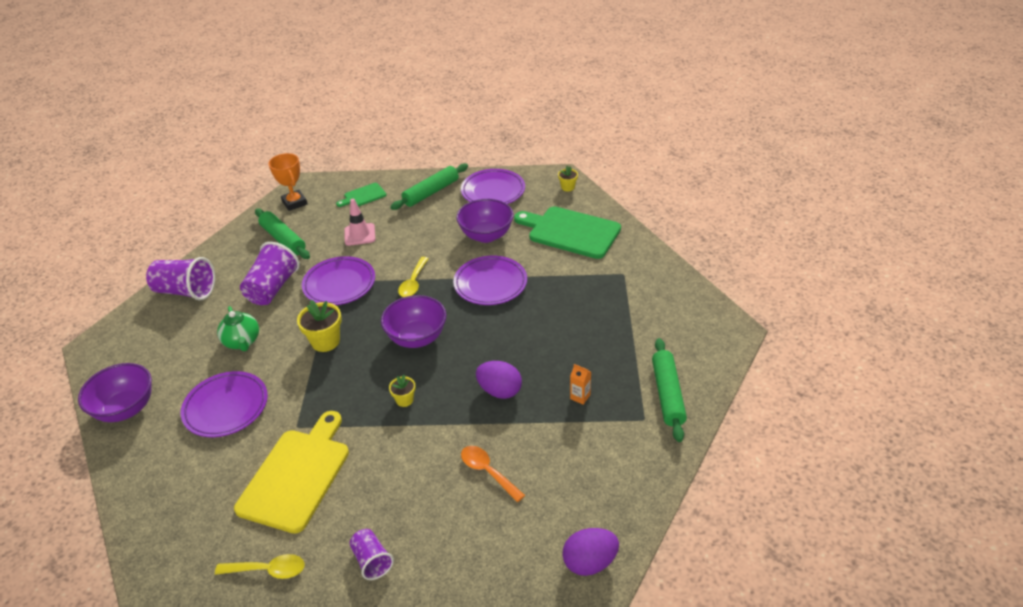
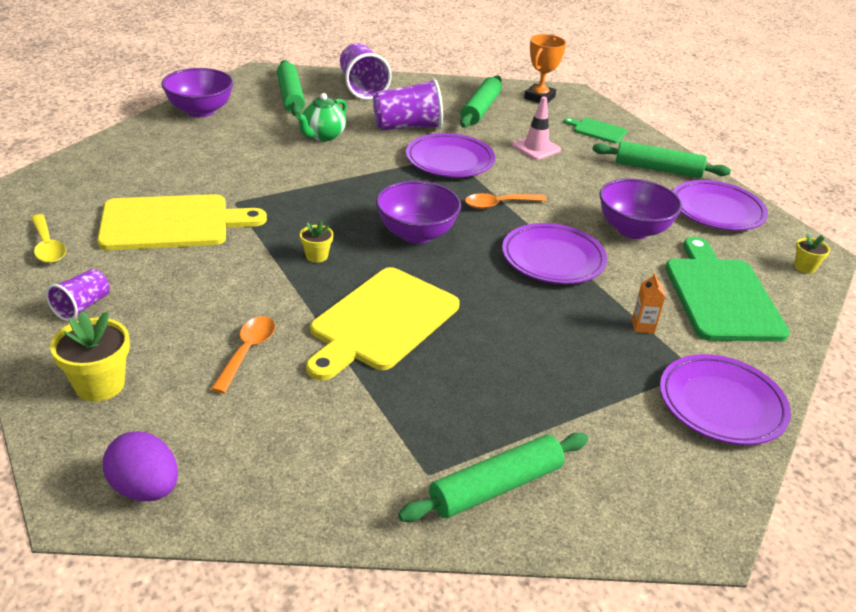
camera: 55 degrees right, 5 degrees down
purple plate [180,371,268,437] -> purple plate moved to [660,354,791,445]
yellow flower pot [297,300,342,352] -> yellow flower pot moved to [50,311,130,402]
yellow spoon [398,257,429,297] -> orange spoon [465,193,547,209]
purple egg [476,361,522,399] -> yellow cutting board [306,267,460,380]
orange carton [570,364,591,405] -> orange carton moved to [632,273,665,334]
none -> green rolling pin [277,60,305,116]

